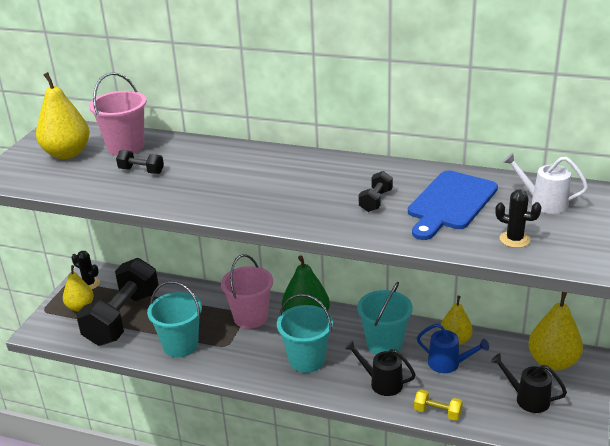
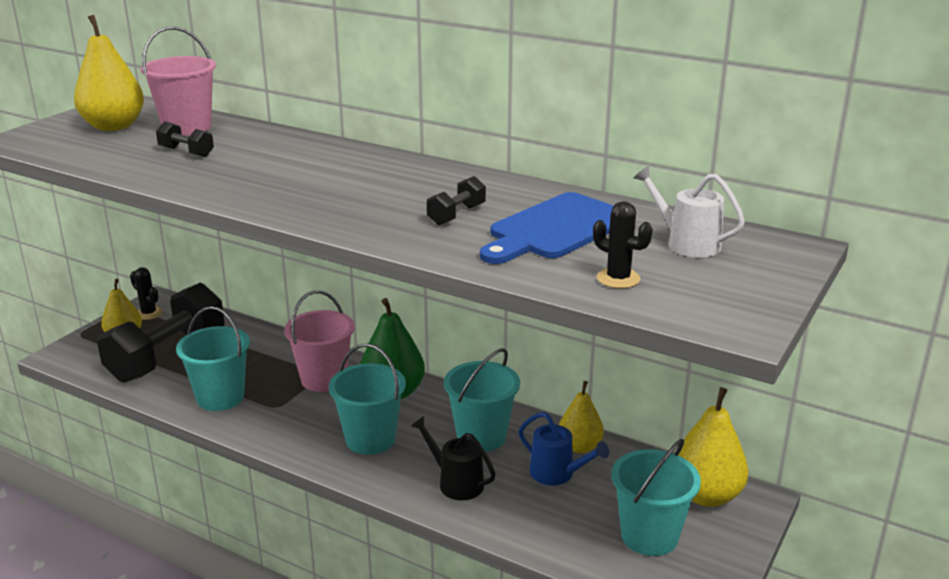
camera: 10 degrees right, 5 degrees down
yellow dumbbell [414,390,463,421] -> none
black watering can [491,353,567,413] -> turquoise bucket [612,439,701,556]

